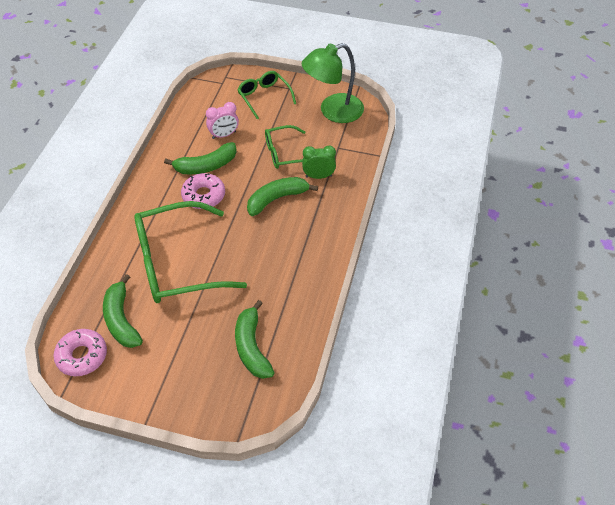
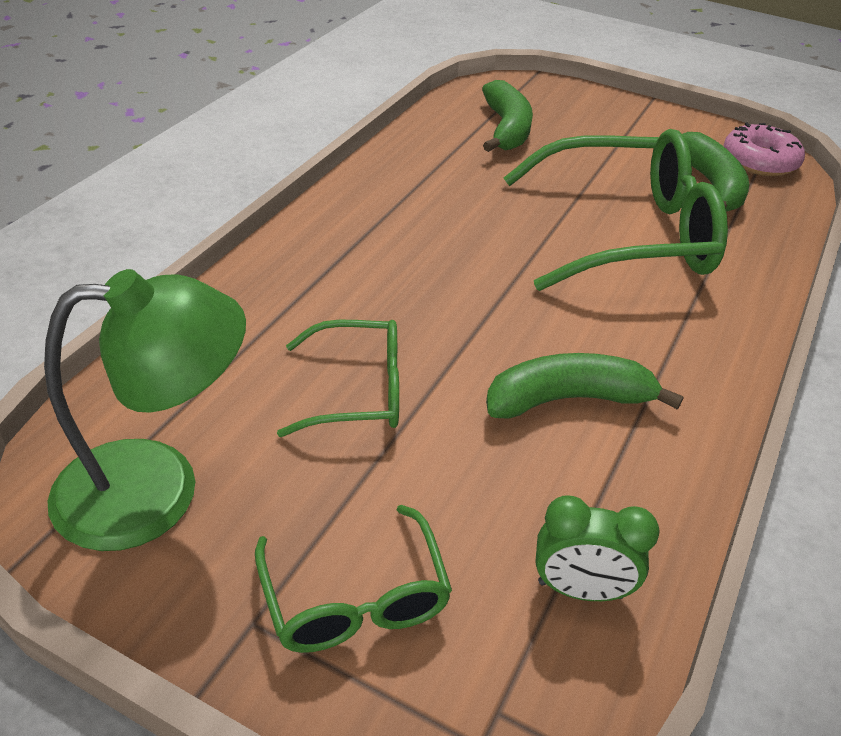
camera: 170 degrees left, 10 degrees down
pink donut [181,173,225,209] -> none
pink clock [206,102,239,139] -> none
green banana [247,177,318,216] -> none
green clock [302,146,336,179] -> green clock moved to [535,495,660,601]

